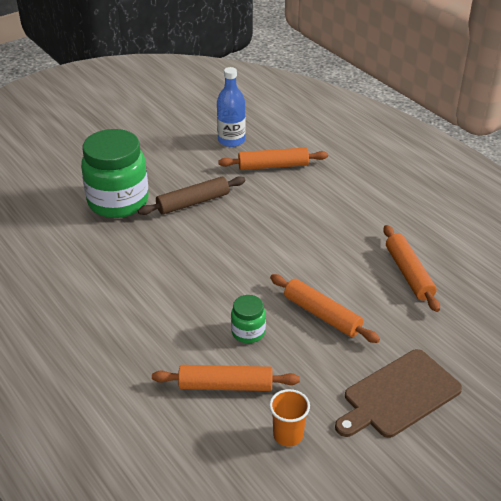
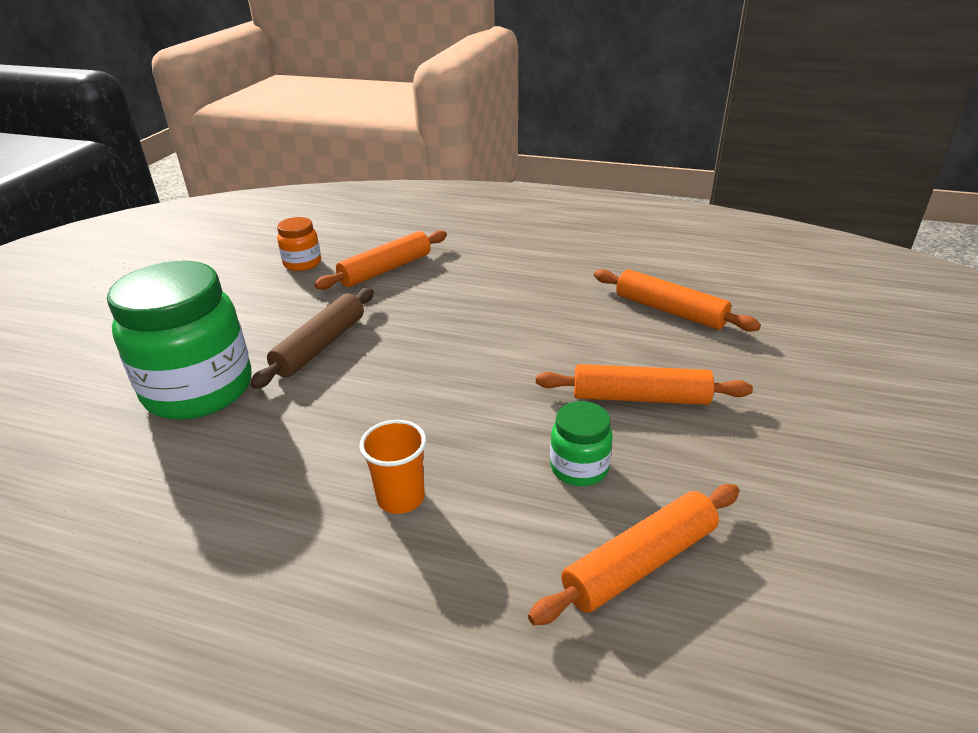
camera: 35 degrees left, 5 degrees down
blue bottle [217,67,246,147] -> orange jar [277,217,321,271]
orange cup [269,389,310,447] -> orange cup moved to [359,420,426,514]
brown cutting board [335,349,462,438] -> none

